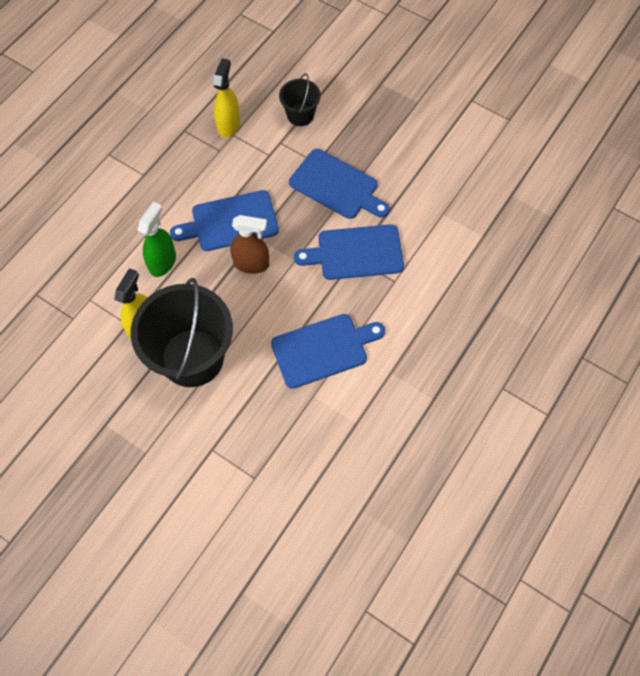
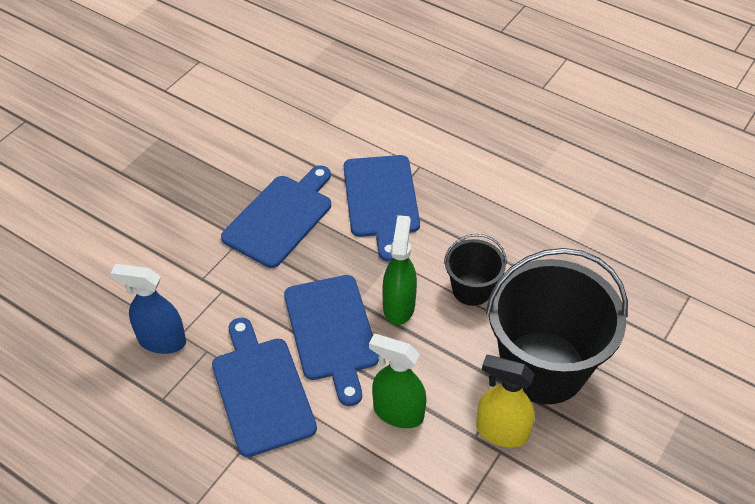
camera: 90 degrees left, 15 degrees down
yellow spray bottle [213,58,240,138] -> blue spray bottle [111,264,186,354]
brown spray bottle [230,215,269,274] -> green spray bottle [382,215,417,325]
blue cutting board [271,314,385,389] -> blue cutting board moved to [212,318,317,457]
black bucket [279,73,321,126] -> black bucket moved to [444,234,507,306]

